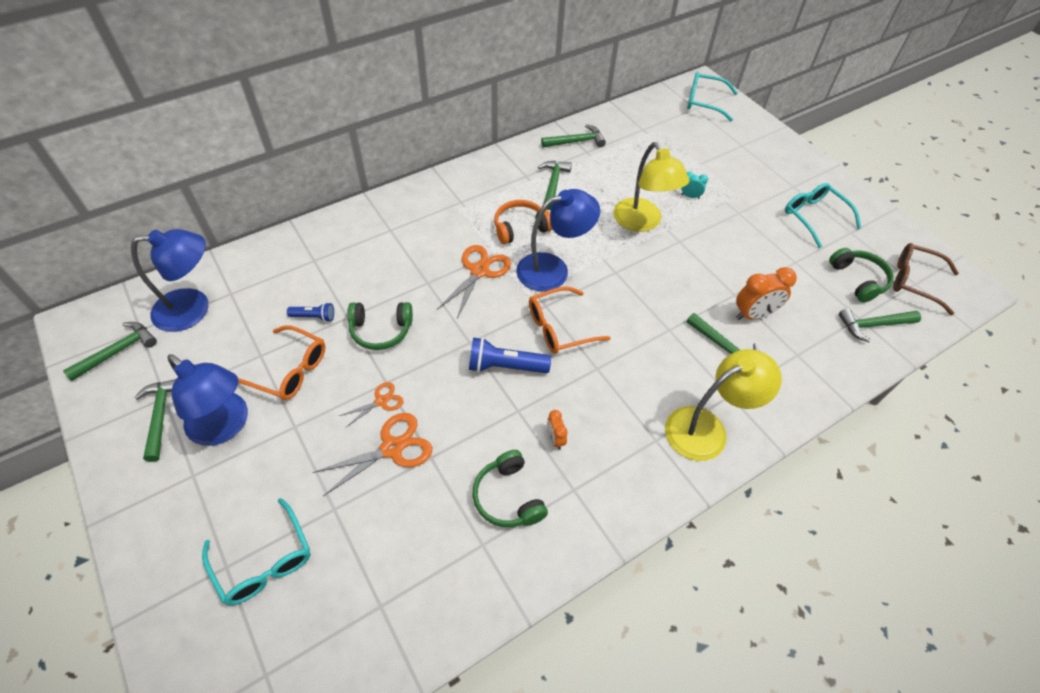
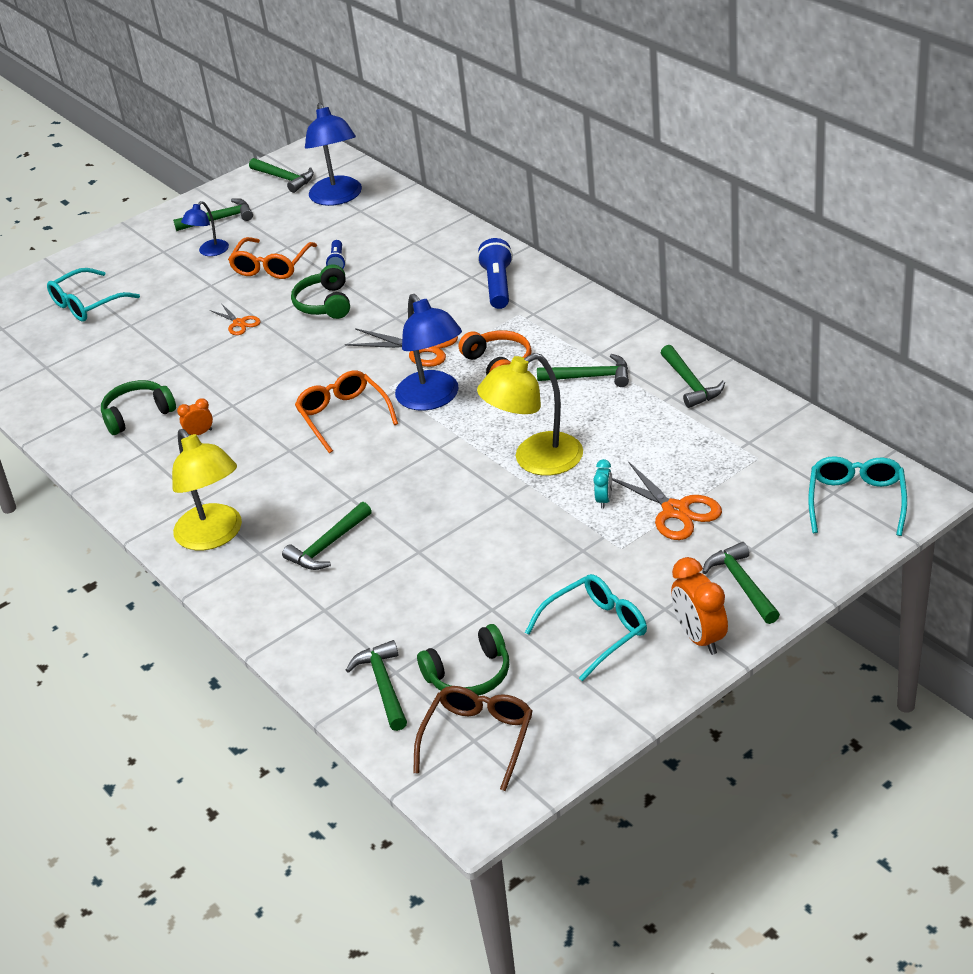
camera: 90 degrees right, 15 degrees down
blue lamp [167,354,248,446] -> blue lamp [181,201,229,256], size x0.54
orange scissors [312,413,432,496] -> orange scissors moved to [612,461,722,540]
blue flashlight [469,337,551,373] -> blue flashlight moved to [477,238,513,309]
orange clock [736,267,797,320] -> orange clock moved to [671,557,728,655]
none -> green hammer [702,542,780,624]

